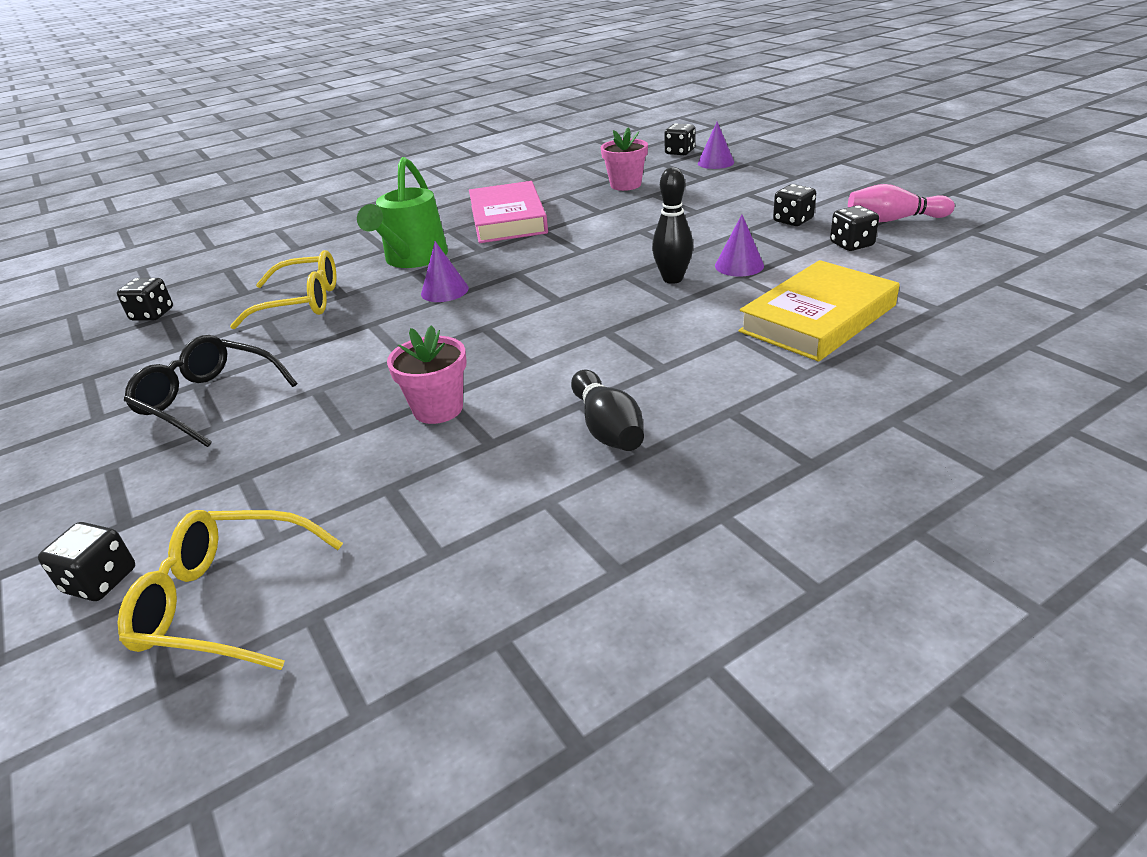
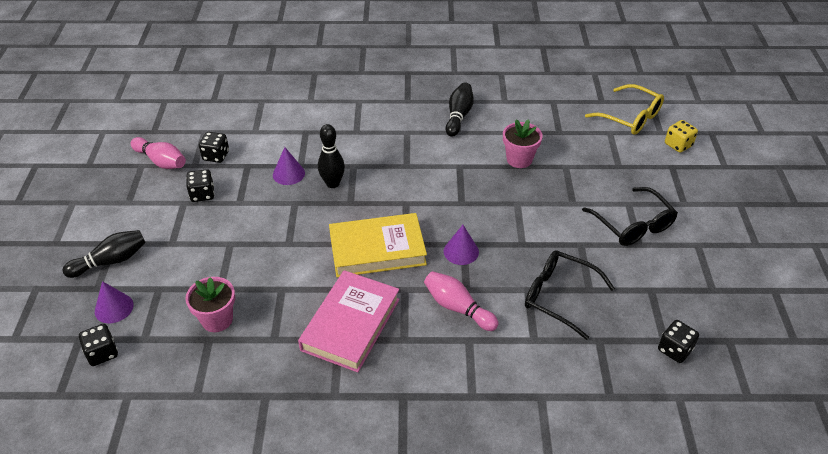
camera: 150 degrees left, 10 degrees up
black dice [38,522,135,601] -> yellow dice [665,120,698,153]
yellow glasses [230,250,337,329] -> black glasses [525,250,615,340]
green watering can [357,157,448,268] -> pink bowling pin [424,271,499,331]
yellow book [739,260,900,362] -> yellow book moved to [329,213,427,277]
none -> black bowling pin [62,230,146,278]

